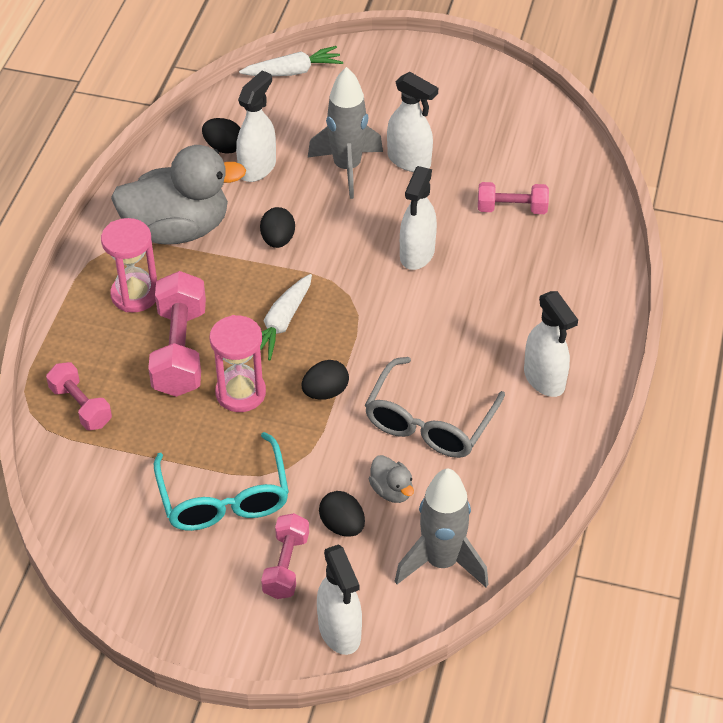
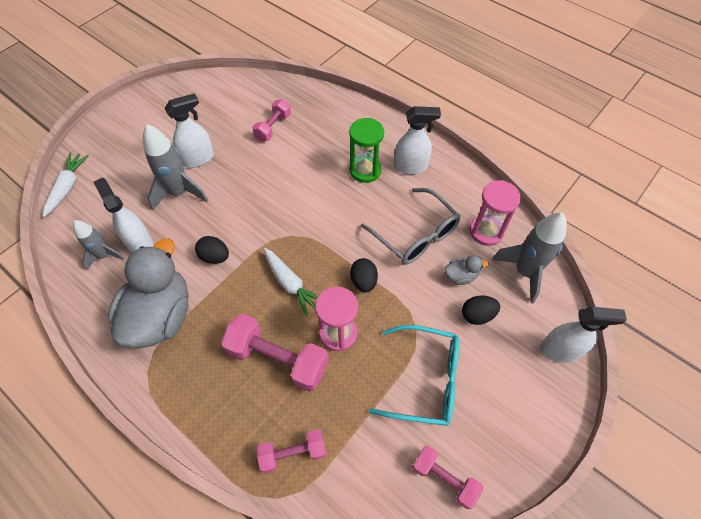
camera: 65 degrees left, 10 degrees up
pink hourglass [101,218,157,312] -> pink hourglass moved to [469,180,521,246]
black egg [202,118,240,154] -> grey rocket [73,220,125,271]
pink dumbbell [261,513,309,599] -> pink dumbbell moved to [412,446,484,509]
white spray bottle [400,166,437,270] -> none
none -> green hourglass [349,118,384,183]

